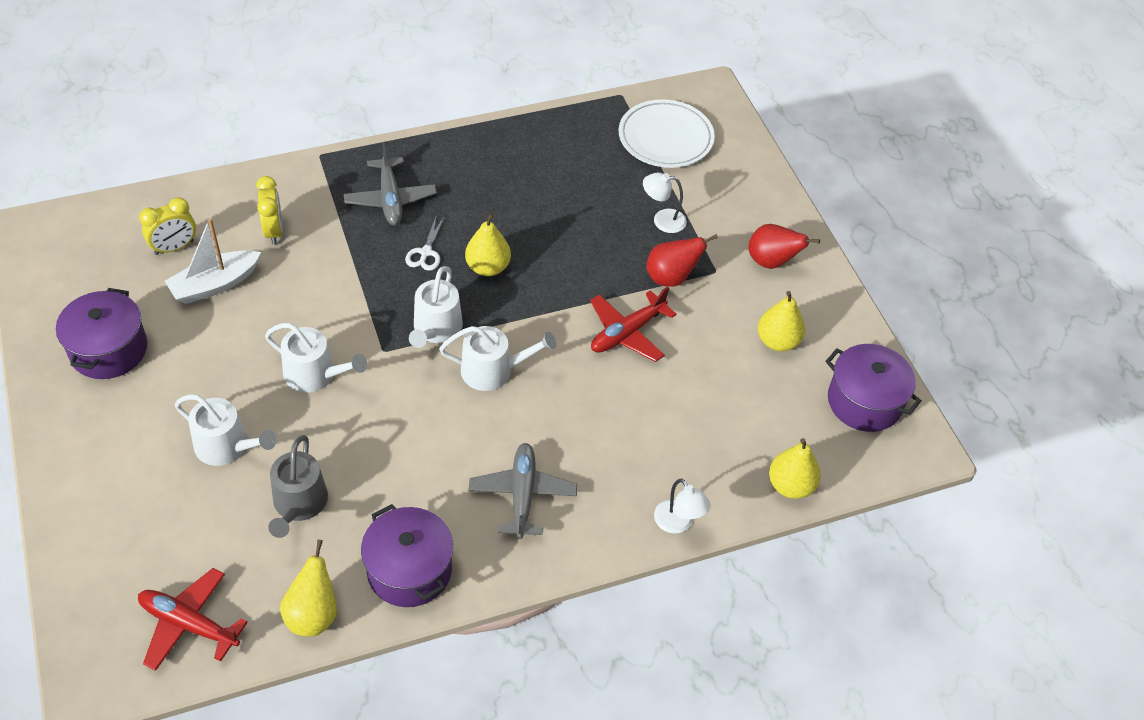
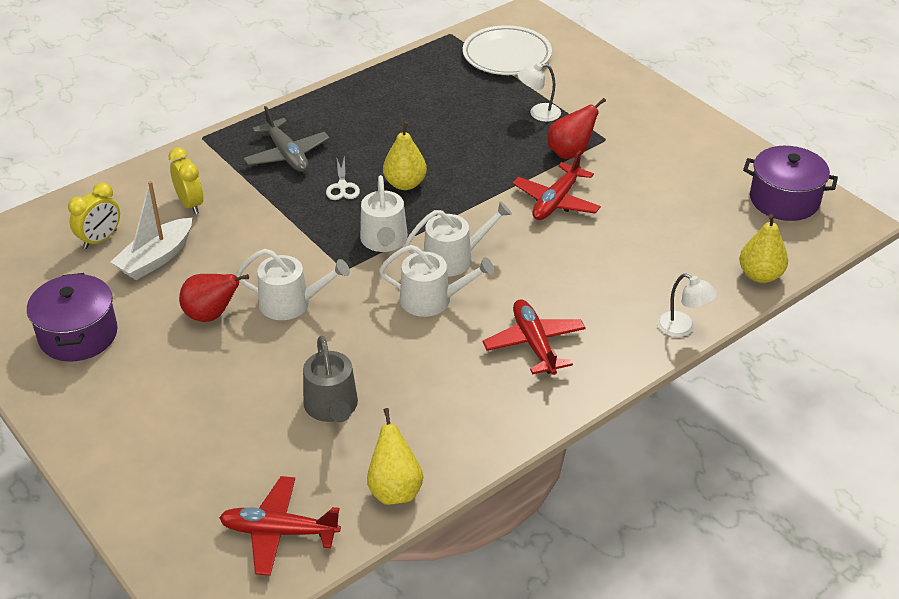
camera: 15 degrees left, 10 degrees down
white watering can [175,394,277,466] -> white watering can moved to [379,245,494,317]
purple pot [361,504,453,607] -> none
grey plane [469,443,577,539] -> red plane [483,299,586,375]
red pear [748,224,820,269] -> red pear moved to [179,274,249,322]
yellow pear [758,291,805,352] -> none

